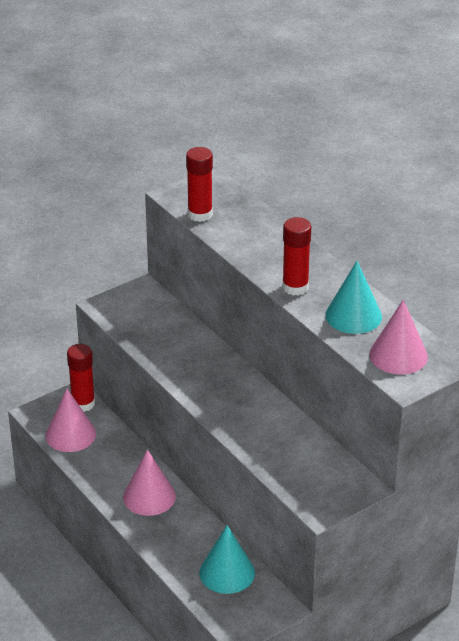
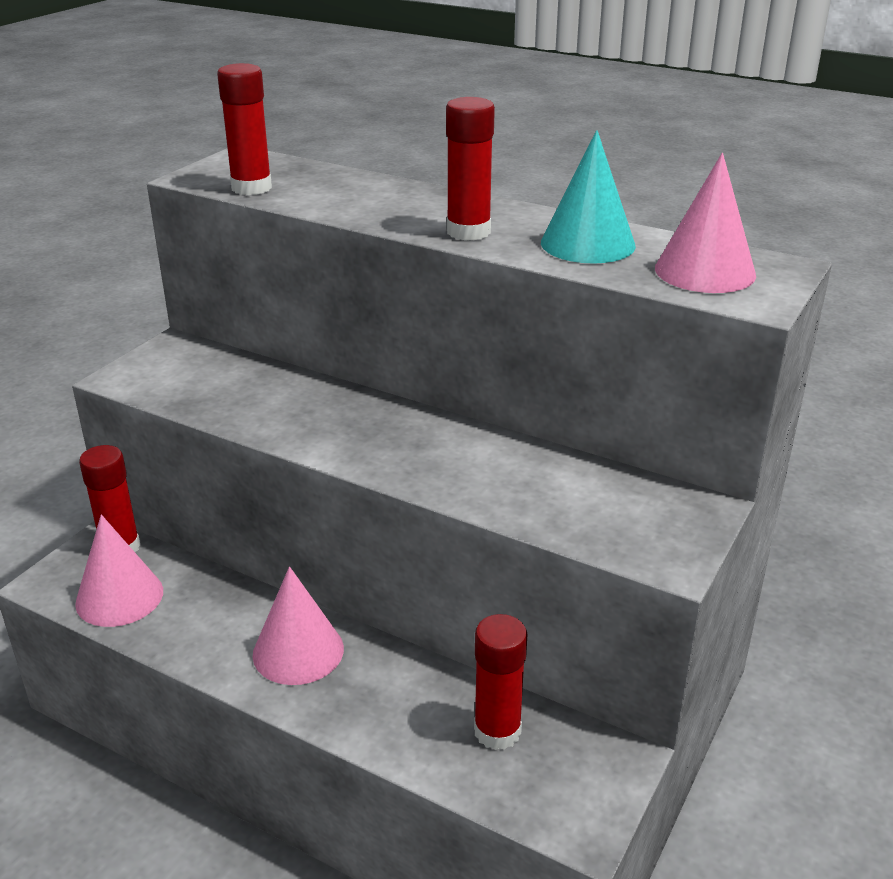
camera: 25 degrees left, 5 degrees down
turquoise cone [199,525,255,594] -> red glue stick [474,614,528,750]

